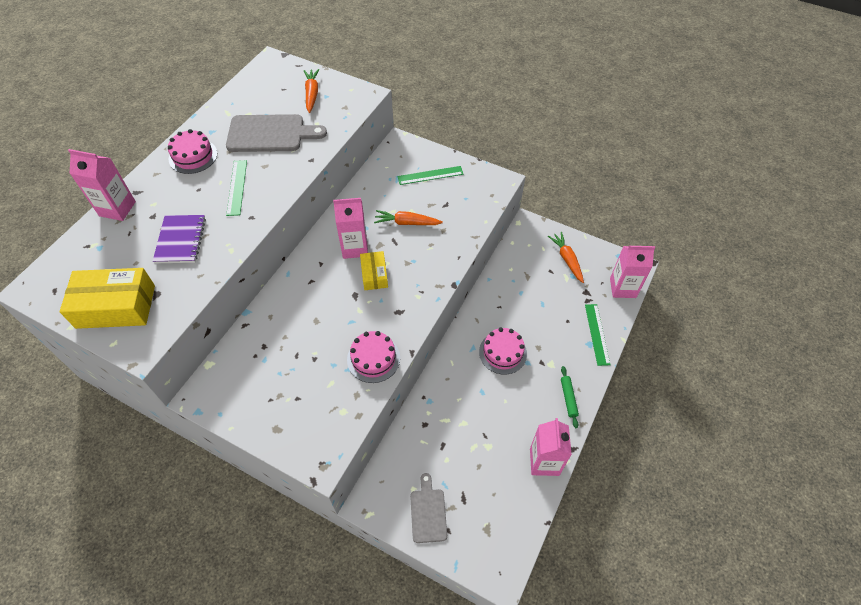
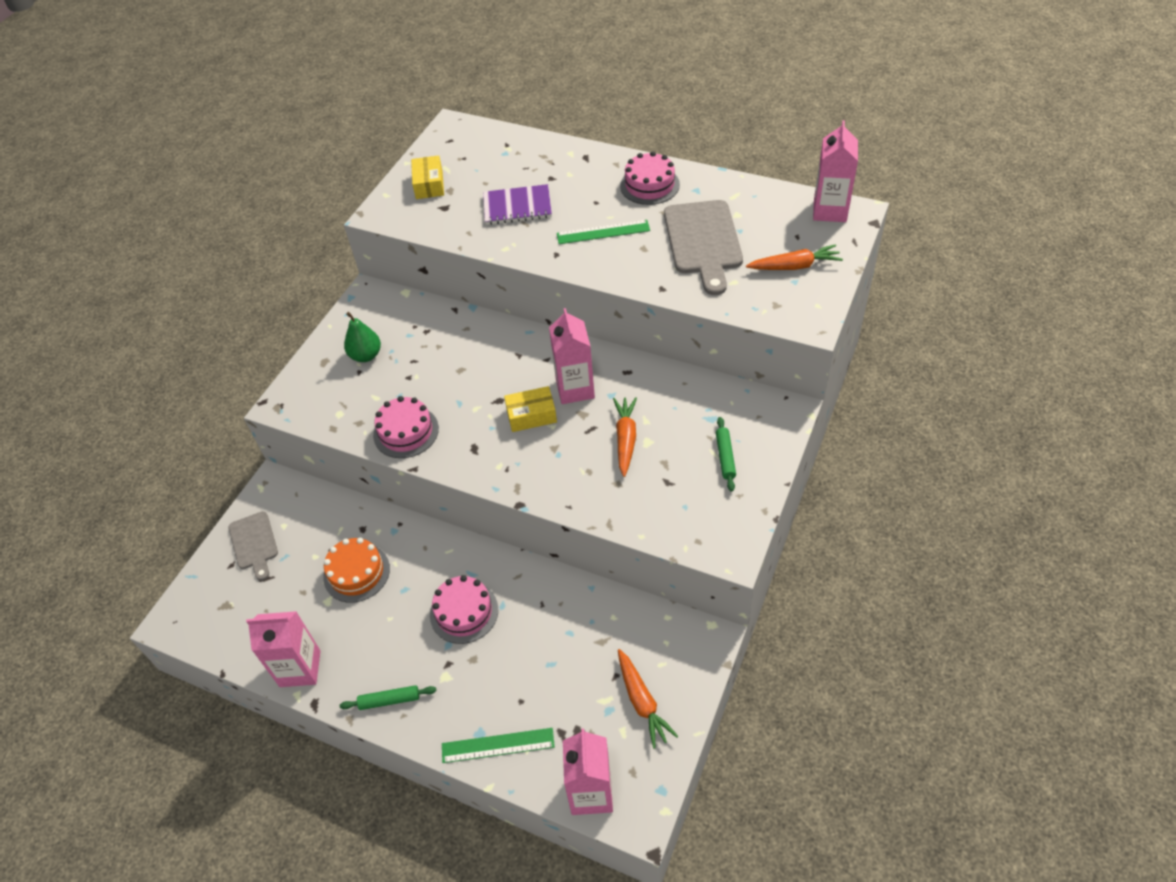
camera: 90 degrees right, 5 degrees down
yellow box [60,268,155,329] -> yellow box [411,155,444,199], size x0.57
pink carton [68,149,136,221] -> pink carton moved to [813,120,858,222]
green ruler [397,166,463,185] -> green rolling pin [716,417,736,492]
grey cutting board [410,473,447,543] -> grey cutting board turned 75 degrees clockwise [228,511,278,580]
orange carrot [548,232,584,283] -> orange carrot turned 90 degrees clockwise [618,649,678,748]
none -> orange cake [323,538,390,603]
none -> green pear [344,312,381,362]

